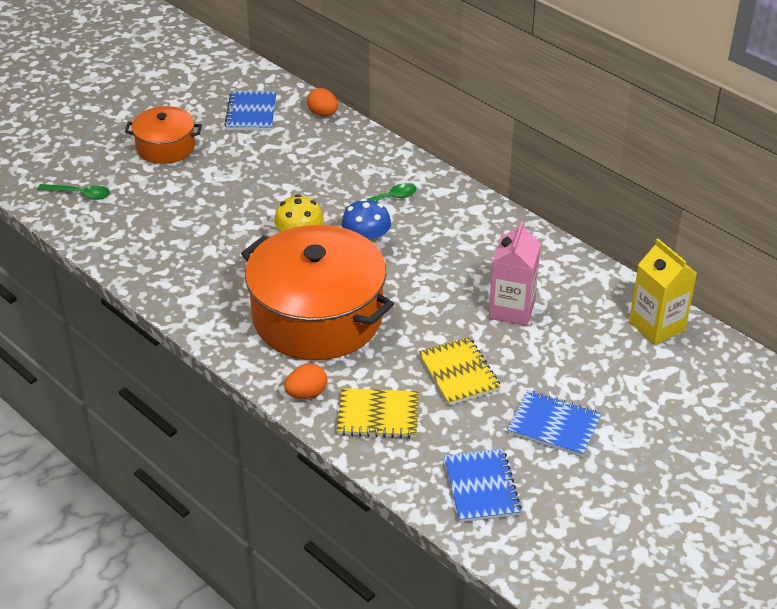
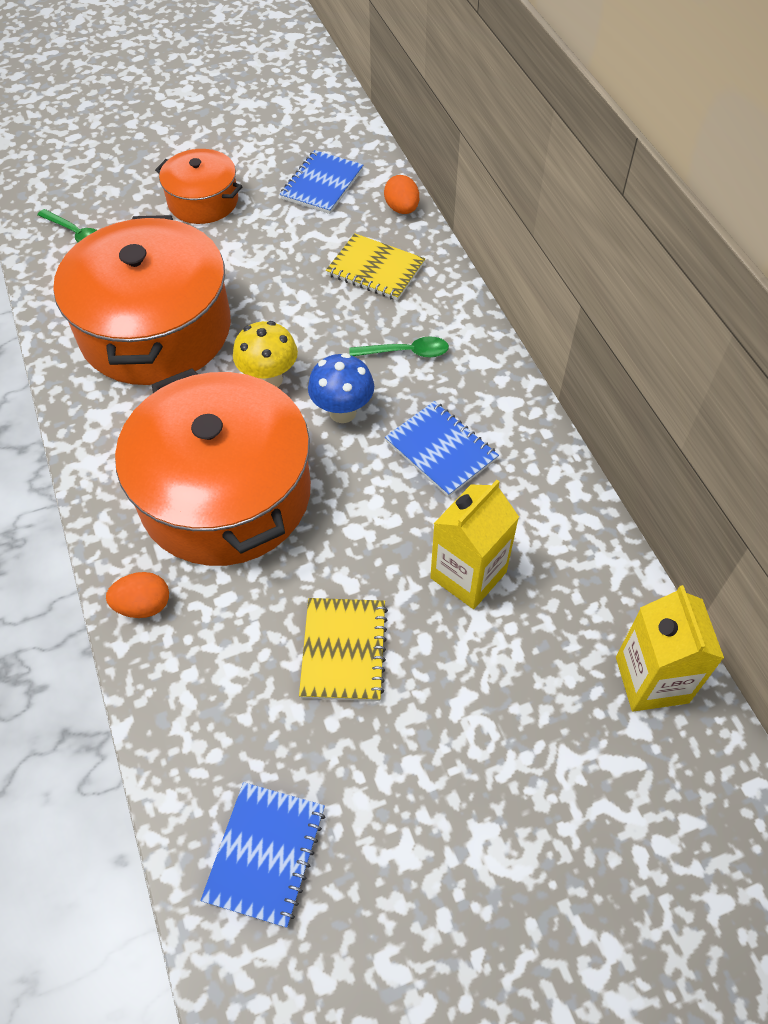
camera: 25 degrees right, 15 degrees up
yellow notebook [337,388,419,439] -> yellow notebook moved to [326,233,425,301]
pink carton [489,221,541,326] -> yellow carton [430,480,519,609]
blue notebook [507,390,602,457] -> blue notebook moved to [385,401,499,497]
none -> orange pot [53,215,231,385]

